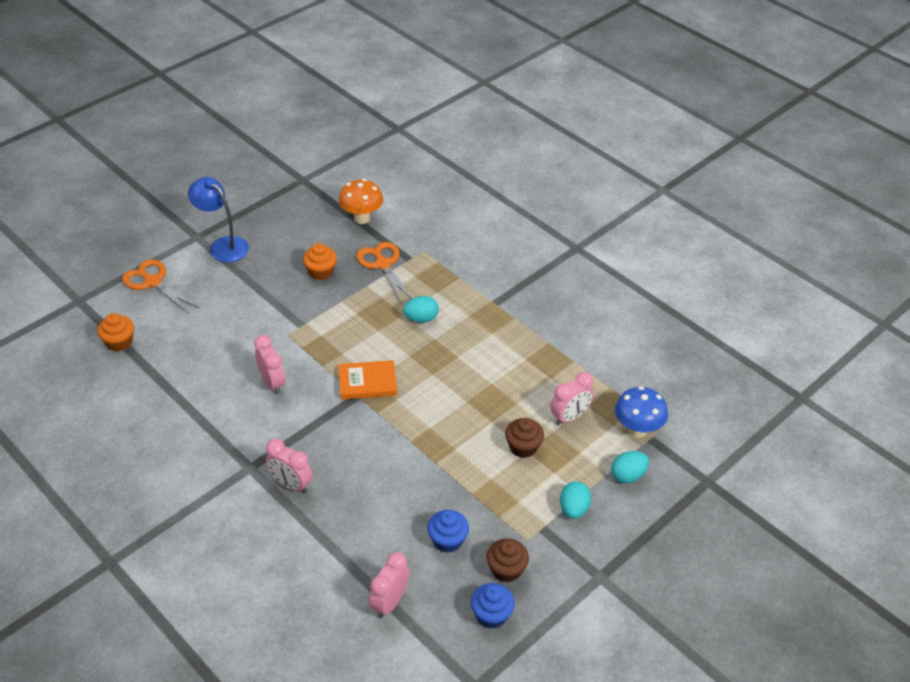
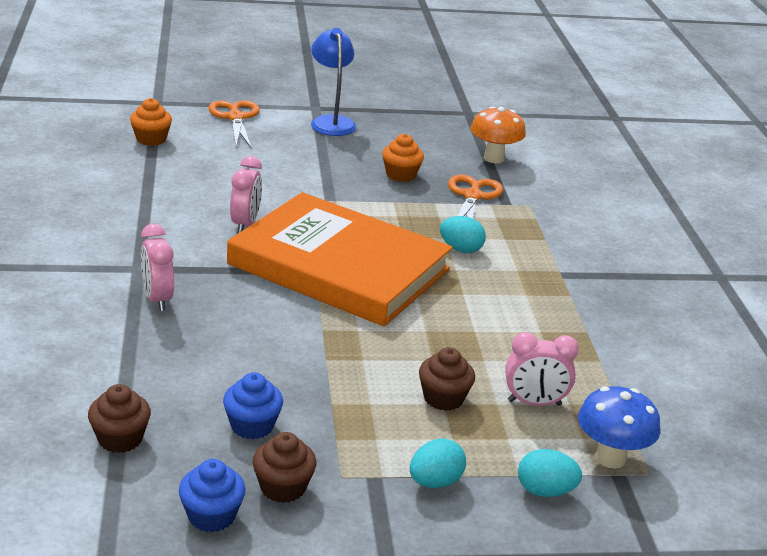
camera: 35 degrees right, 15 degrees down
orange book [338,360,397,400] -> orange book [227,192,453,327], size x2.49
pink clock [369,552,410,618] -> brown cupcake [88,384,151,453]

